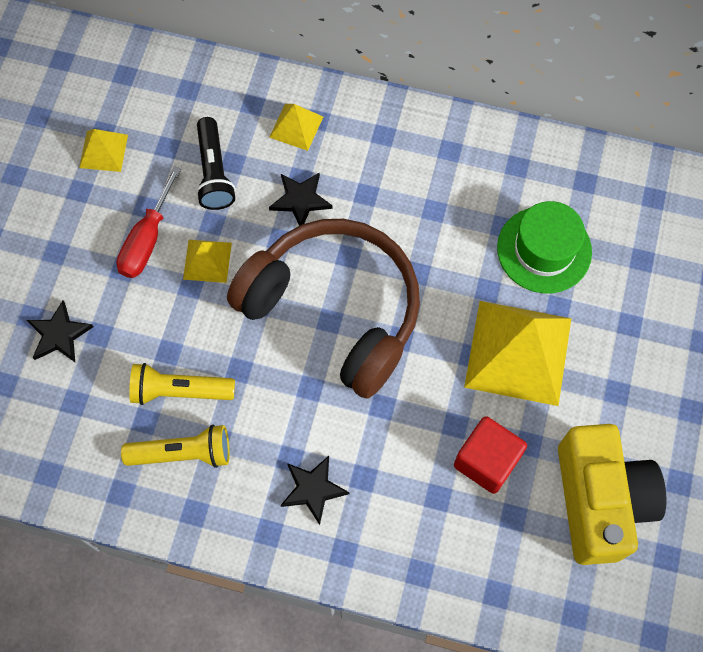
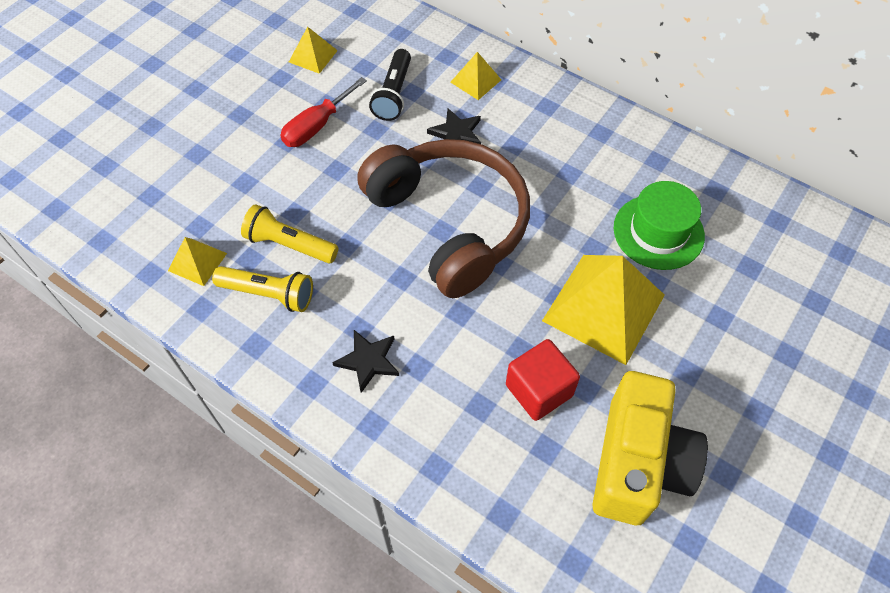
camera: 20 degrees right, 10 degrees down
black star [27,301,94,362] -> none
yellow pyramid [183,240,232,283] -> yellow pyramid moved to [168,237,227,286]

